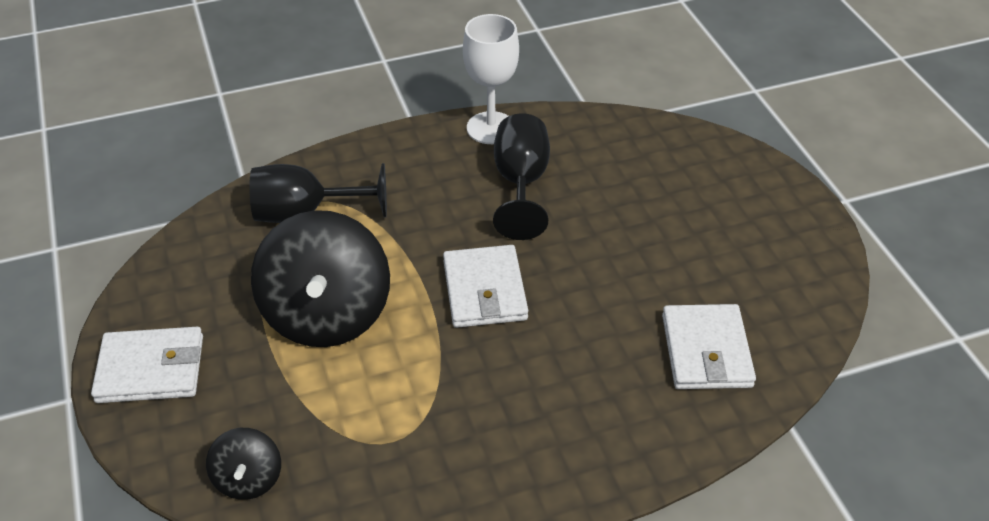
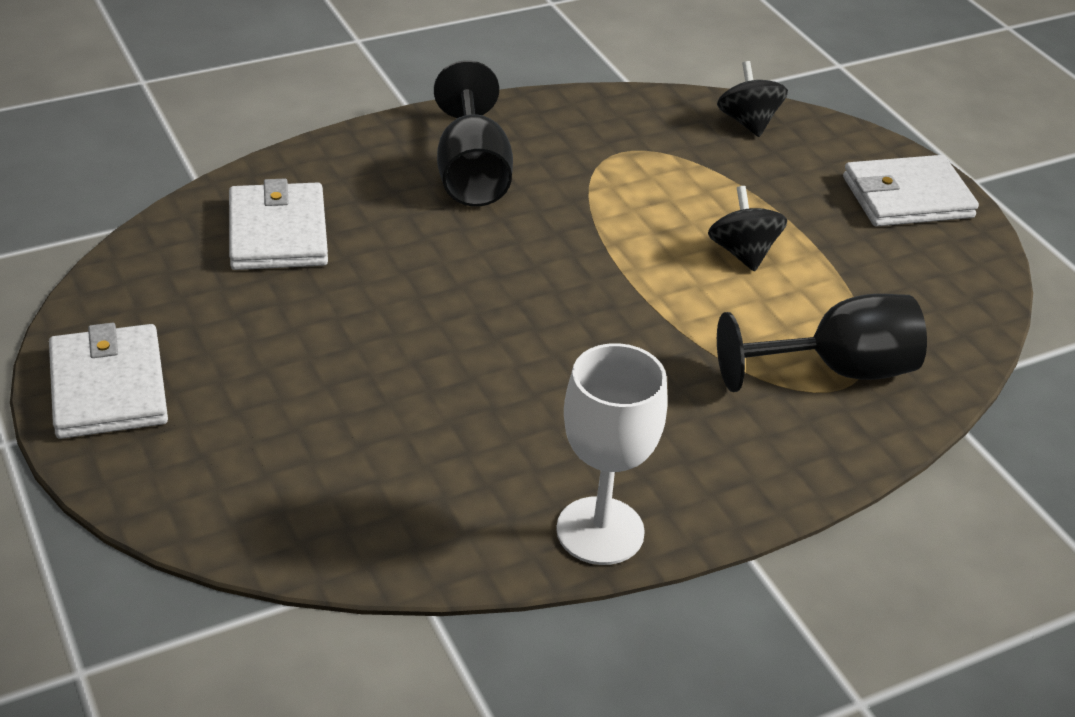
camera: 170 degrees right, 5 degrees down
black spinning top [251,210,390,347] -> black spinning top [708,186,787,272], size x0.48
white wallet [443,245,528,328] -> white wallet moved to [49,323,168,439]
black goblet [493,113,550,240] -> black goblet moved to [434,60,513,207]

